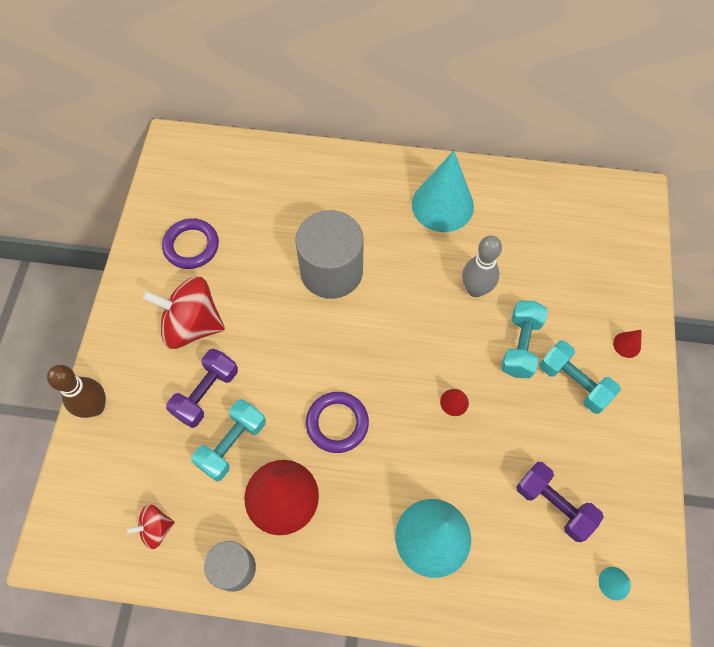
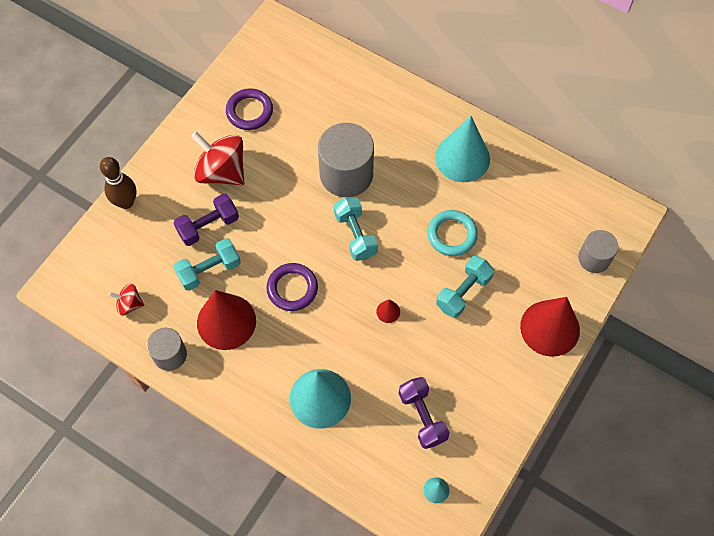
camera: 25 degrees right, 0 degrees up
grey bowling pin [462,236,502,297] -> turquoise ring [428,210,478,256]
turquoise dumbbell [539,340,621,414] -> turquoise dumbbell moved to [334,197,378,261]
red cone [613,330,642,358] -> red cone [520,297,580,357], size x2.47
none -> grey cylinder [578,230,618,273]

